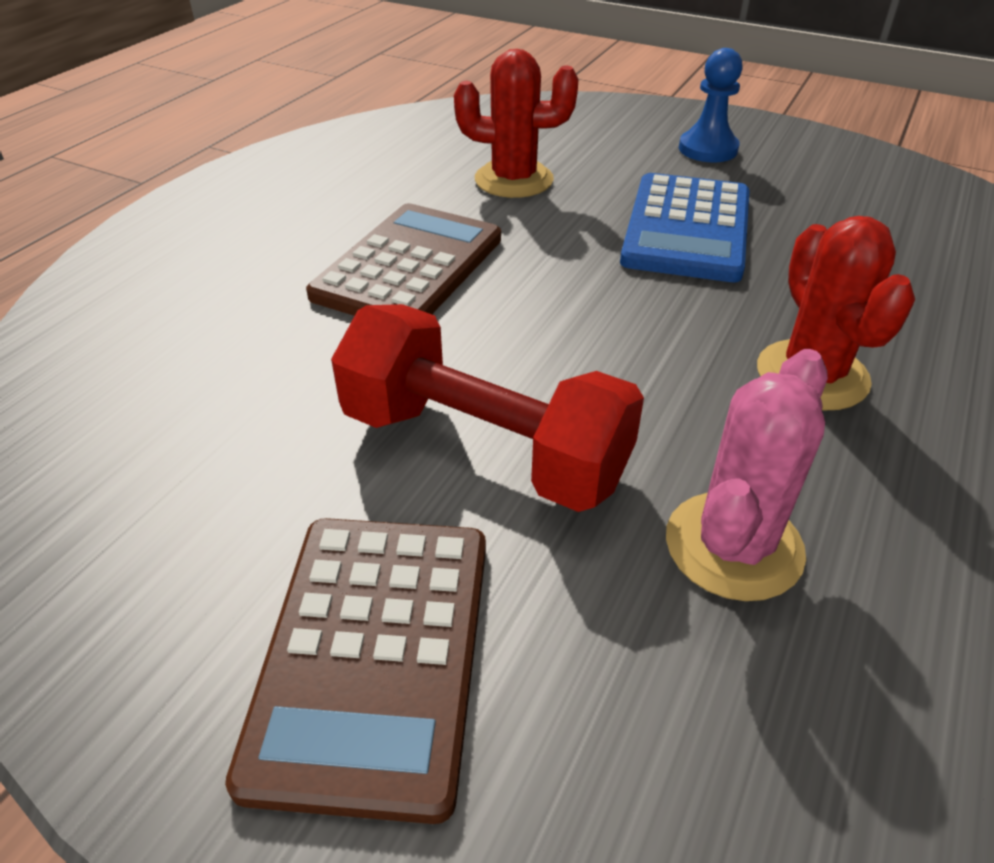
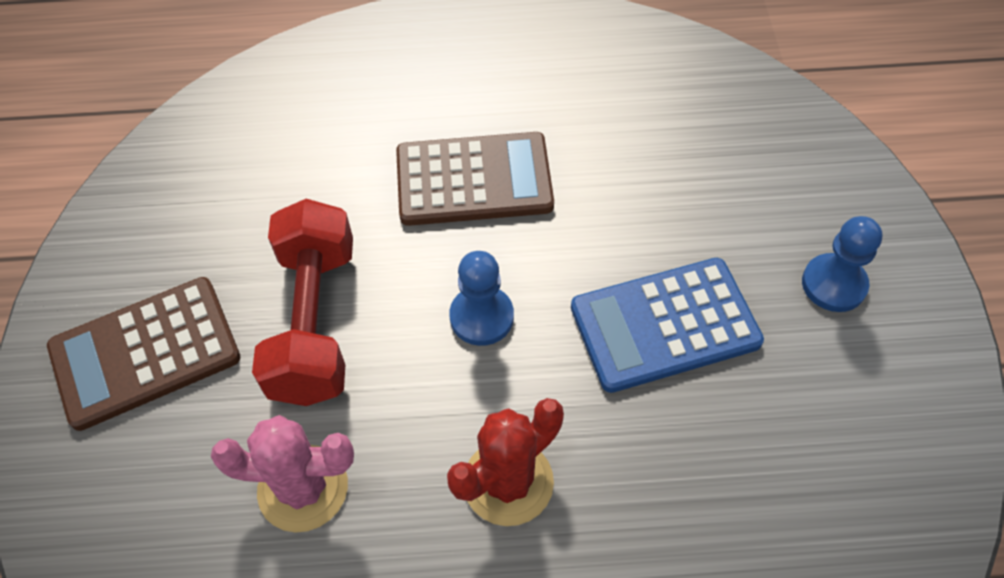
camera: 60 degrees right, 15 degrees up
red cactus [454,49,579,198] -> none
none -> blue pawn [449,251,514,346]

